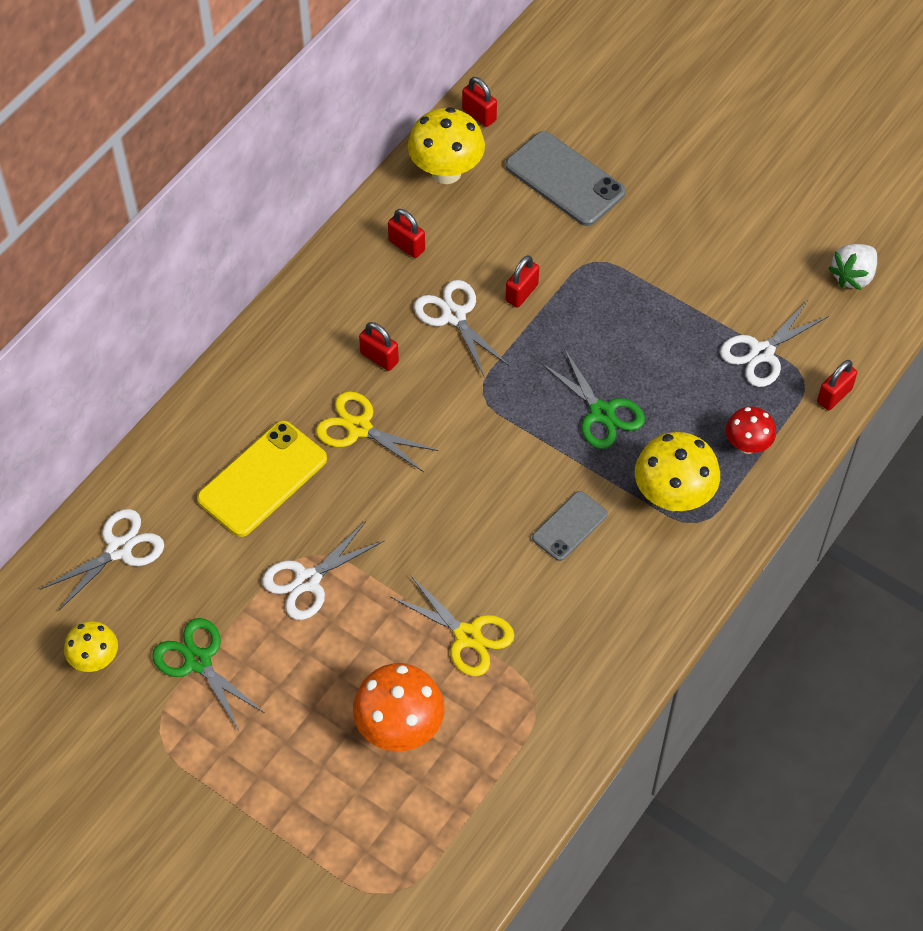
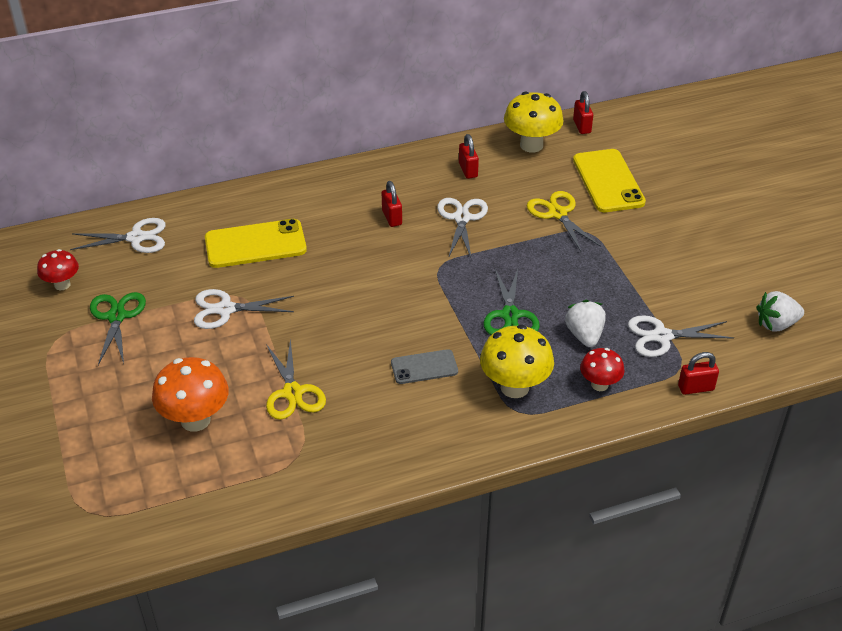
camera: 35 degrees right, 15 degrees down
yellow mushroom [64,621,118,672] -> red mushroom [37,249,79,290]
yellow scissors [316,391,439,472] -> yellow scissors moved to [527,191,601,251]
grey phone [505,131,626,226] -> yellow phone [573,149,646,212]
red padlock [506,255,539,308] -> none
none -> white strawberry [565,300,606,347]

